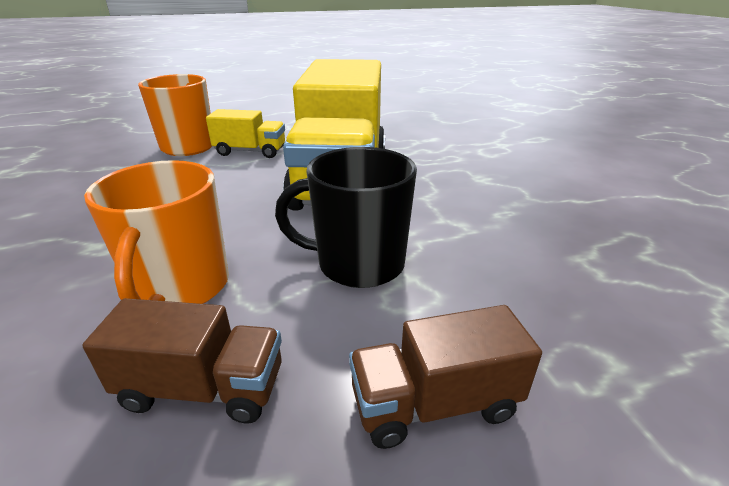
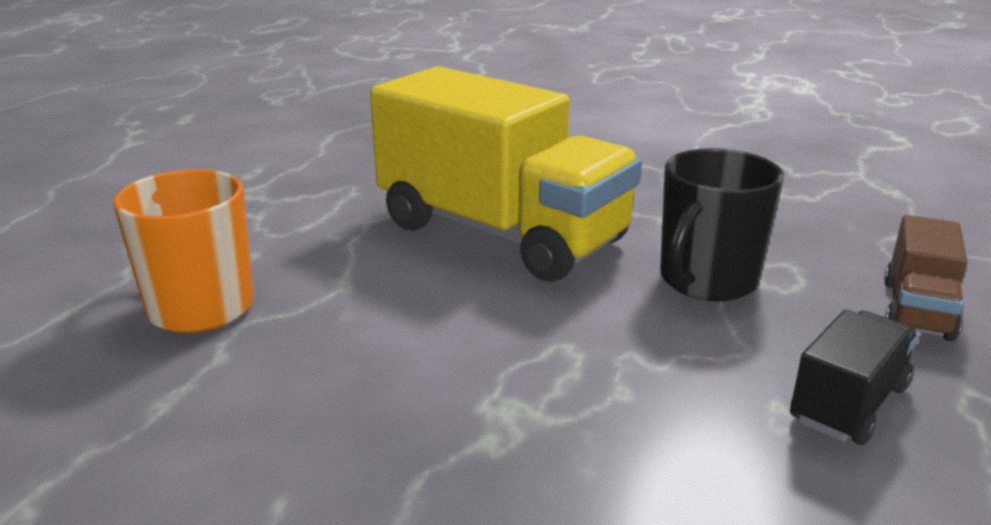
camera: 55 degrees left, 5 degrees down
brown truck [82,298,282,423] -> black truck [790,310,919,445]
orange mug [84,160,229,304] -> none
yellow truck [206,109,285,158] -> none

